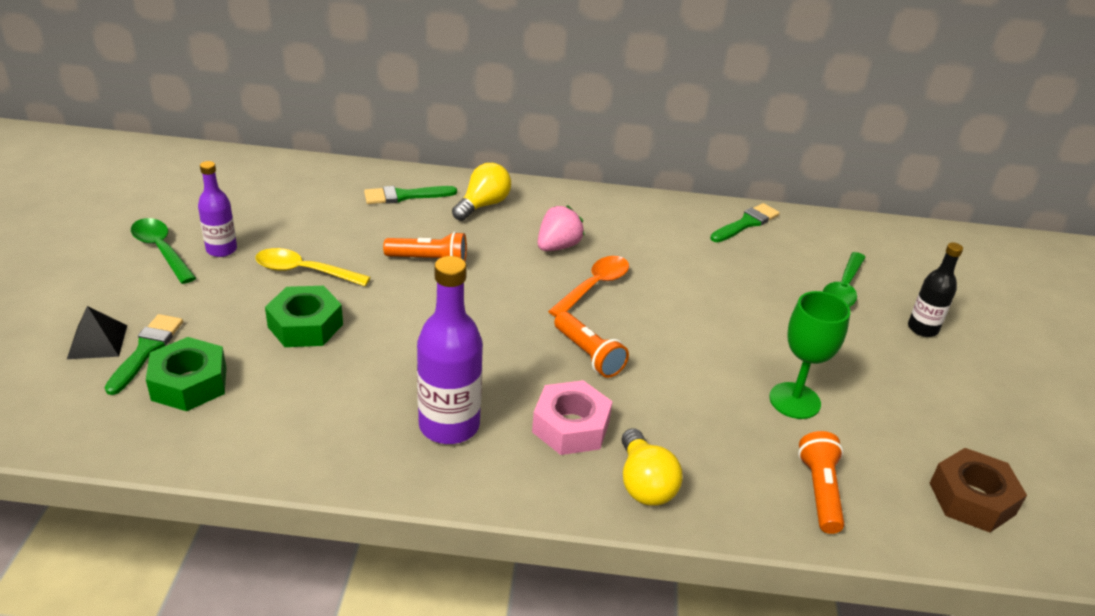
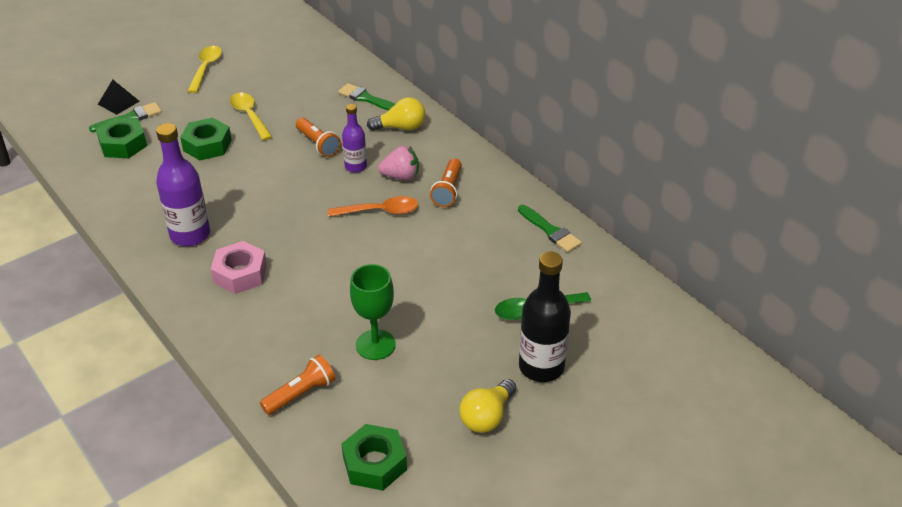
camera: 50 degrees right, 5 degrees up
green spoon [131,218,196,284] -> yellow spoon [187,46,222,93]
purple bottle [198,161,237,257] -> purple bottle moved to [342,104,367,173]
orange flashlight [554,312,629,378] -> orange flashlight moved to [430,159,462,207]
yellow light bulb [622,428,683,506] -> yellow light bulb moved to [459,379,516,433]
green brush [710,203,780,242] -> green brush turned 45 degrees clockwise [518,205,582,252]
black bottle [908,242,963,337] -> black bottle [519,252,571,382], size x1.68
brown nut [930,448,1027,533] -> green nut [341,424,407,491]

